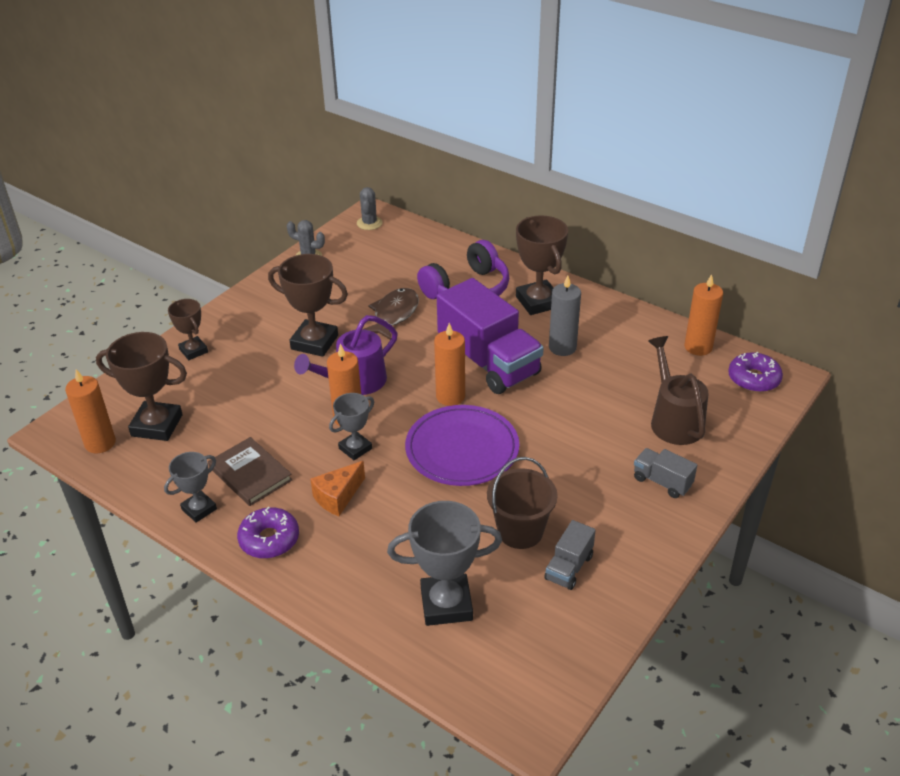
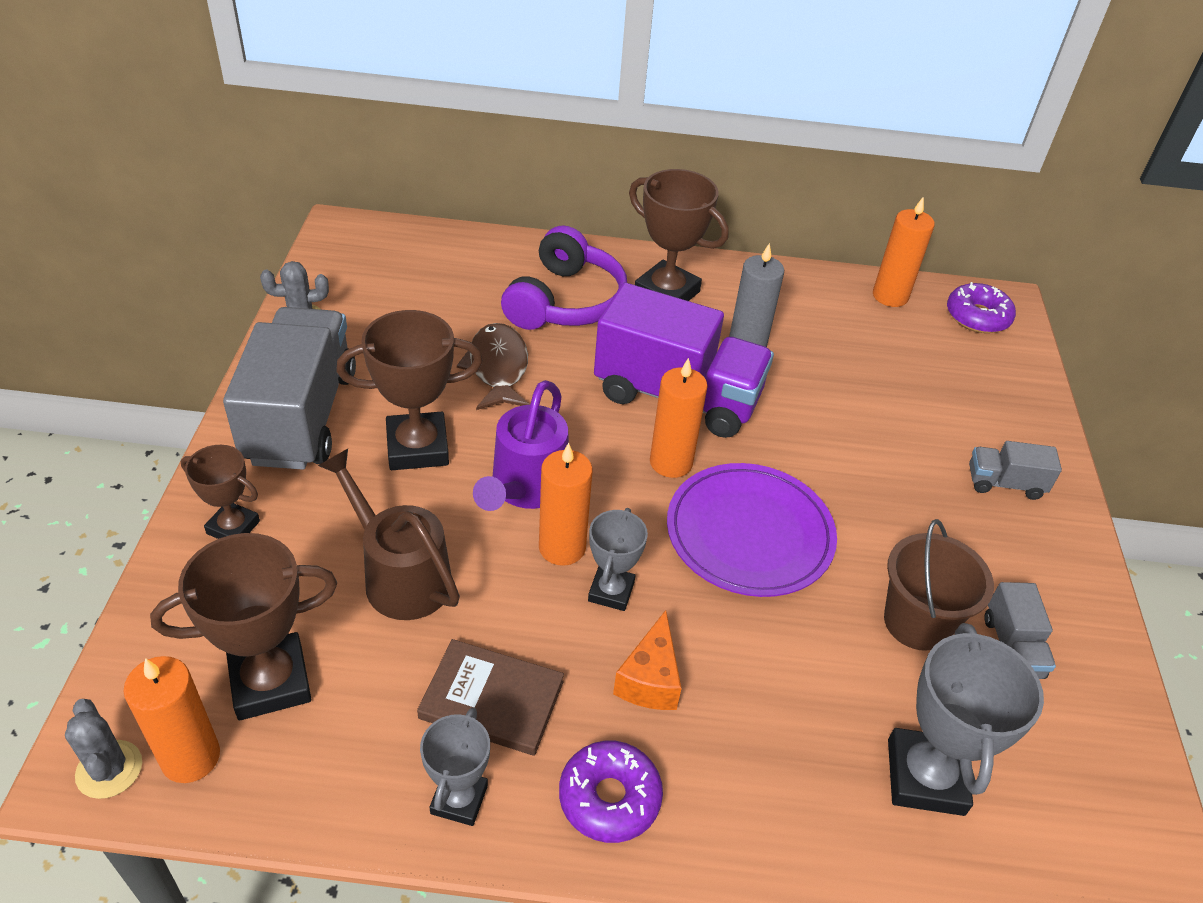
camera: 35 degrees left, 5 degrees up
grey cactus [357,187,383,230] -> grey cactus moved to [65,699,142,799]
grey trophy [387,501,502,626] -> grey trophy turned 45 degrees counterclockwise [888,623,1044,816]
brown watering can [648,336,709,445] -> brown watering can moved to [318,449,460,620]
none -> grey truck [223,307,356,470]

